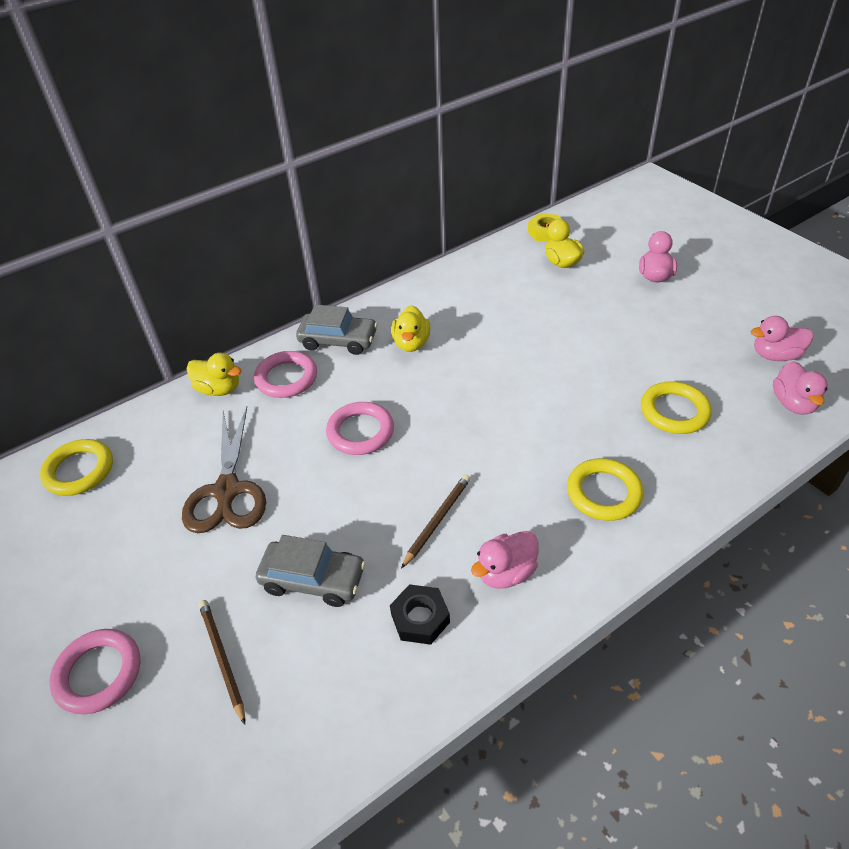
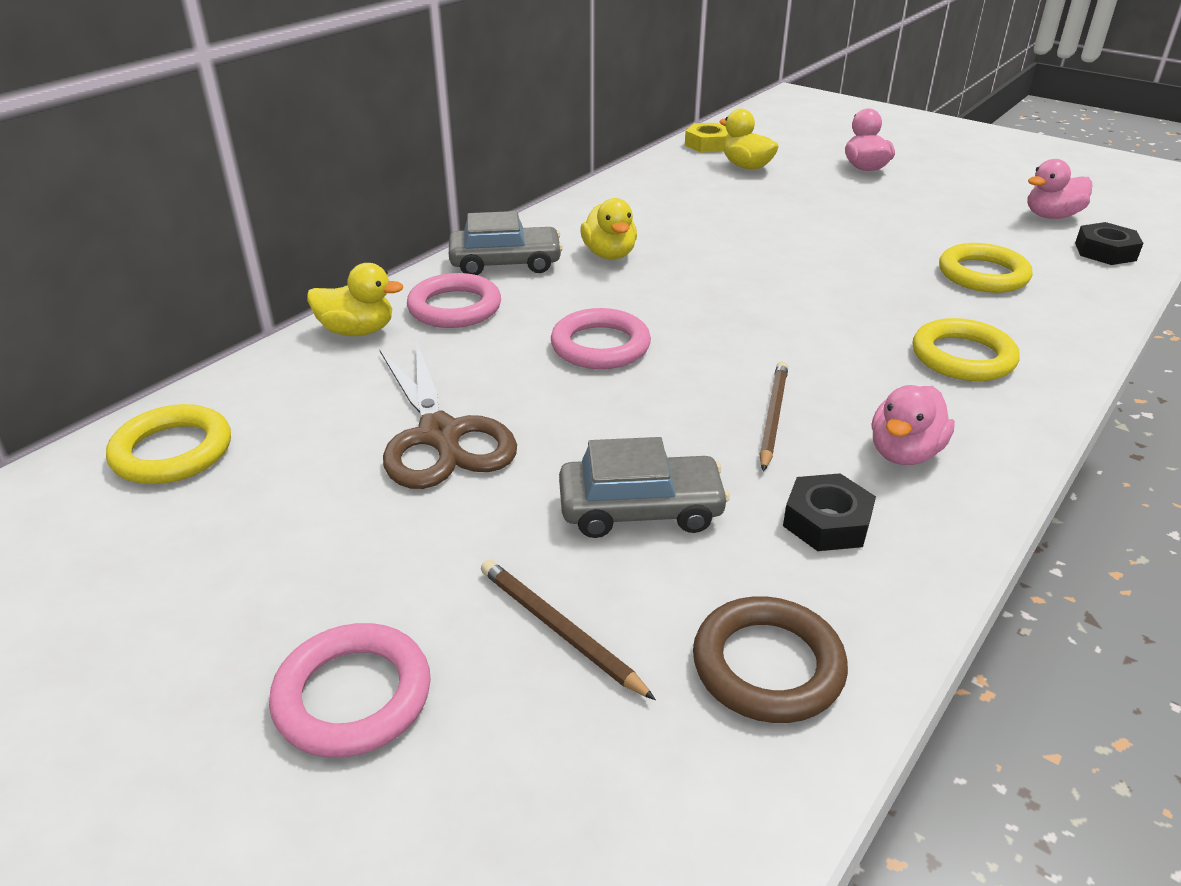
camera: 20 degrees left, 10 degrees down
pink duck [773,361,828,415] -> black nut [1075,222,1143,265]
none -> brown ring [693,596,848,723]

